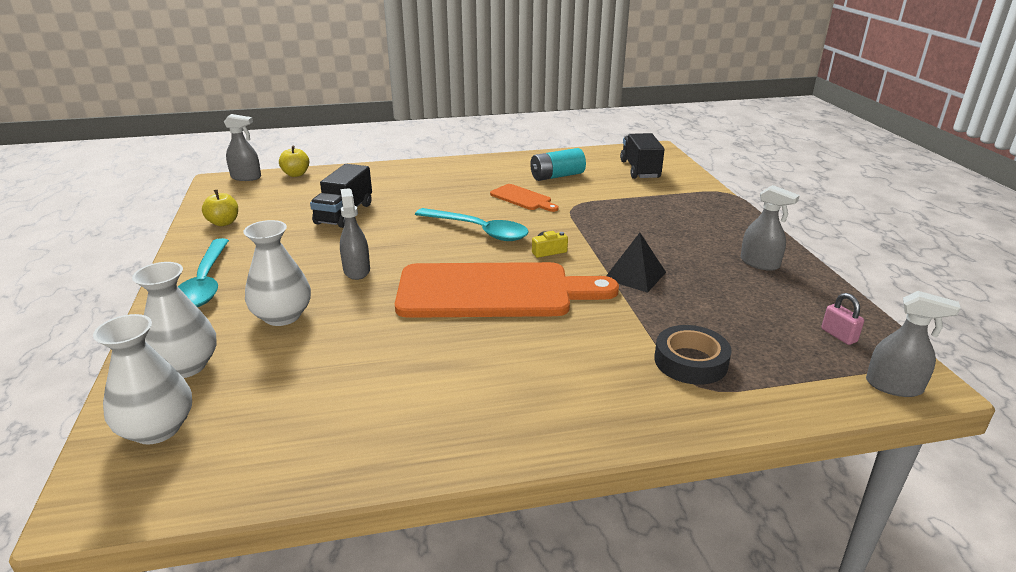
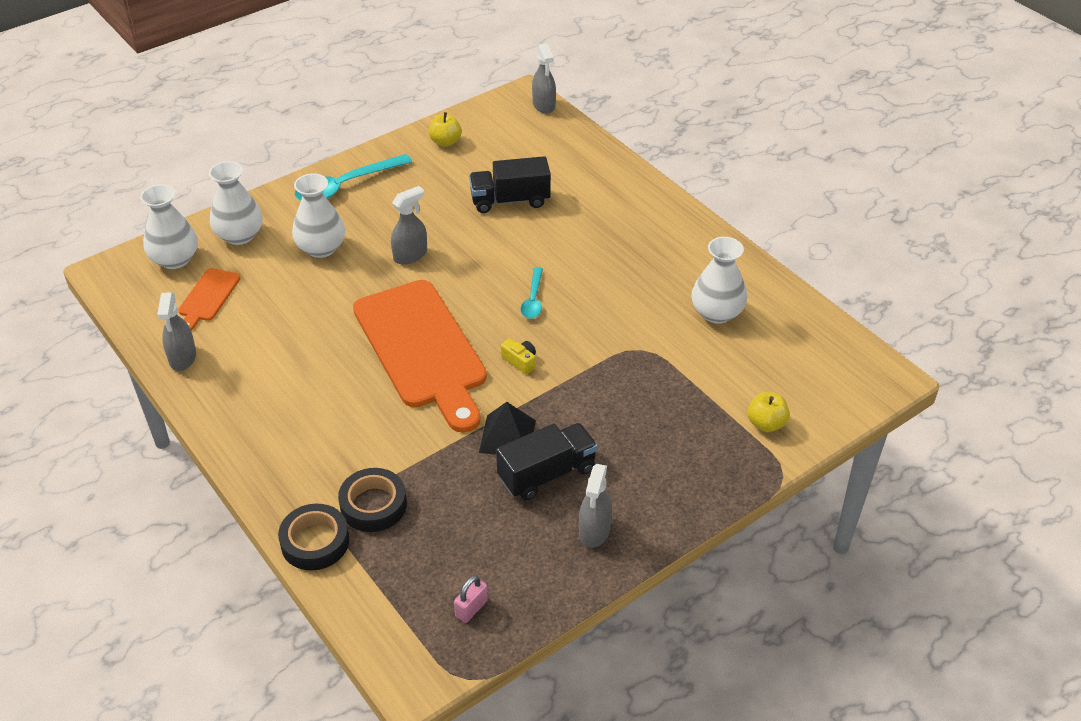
camera: 65 degrees right, 15 degrees up
yellow apple [279,146,309,177] -> yellow apple moved to [748,392,790,432]
turquoise spoon [415,208,529,241] -> turquoise spoon [521,267,543,319], size x0.56
orange cutting board [490,184,559,212] -> orange cutting board moved to [178,268,241,331]
turquoise battery [530,148,586,181] -> white vase [691,237,747,324]
black truck [620,133,665,179] -> black truck moved to [496,423,598,500]
grey spray bottle [866,291,960,397] -> grey spray bottle moved to [157,292,196,371]
none -> black tape [278,504,349,570]

